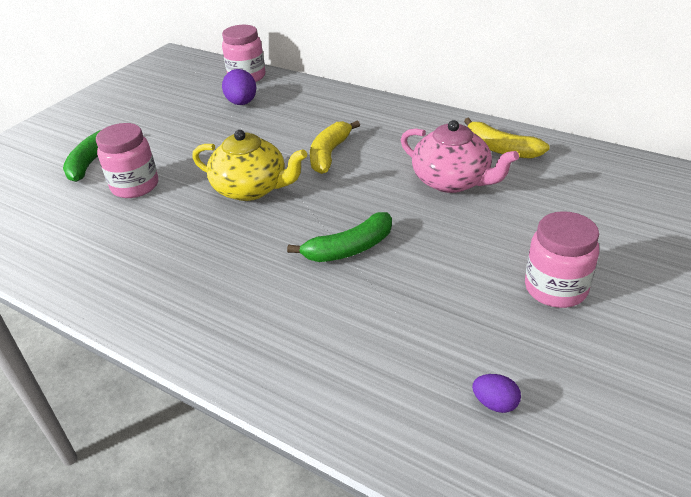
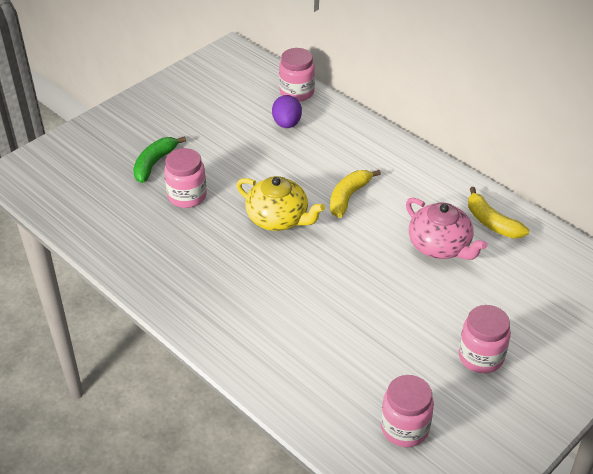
camera: 10 degrees right, 5 degrees up
green banana [287,212,392,262] -> none
purple egg [472,374,521,413] -> pink jar [381,375,434,447]

